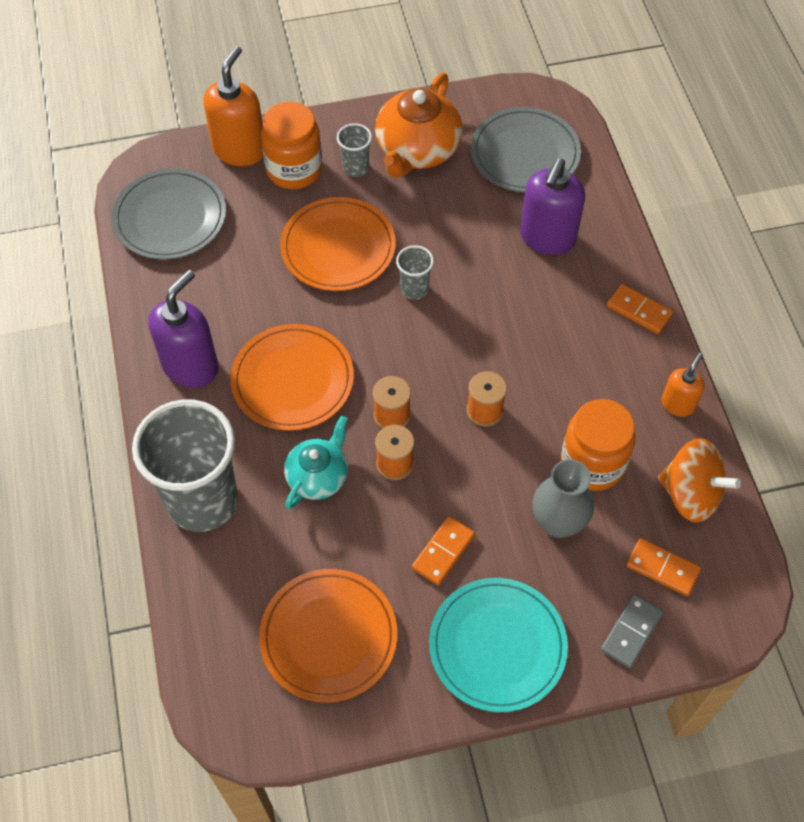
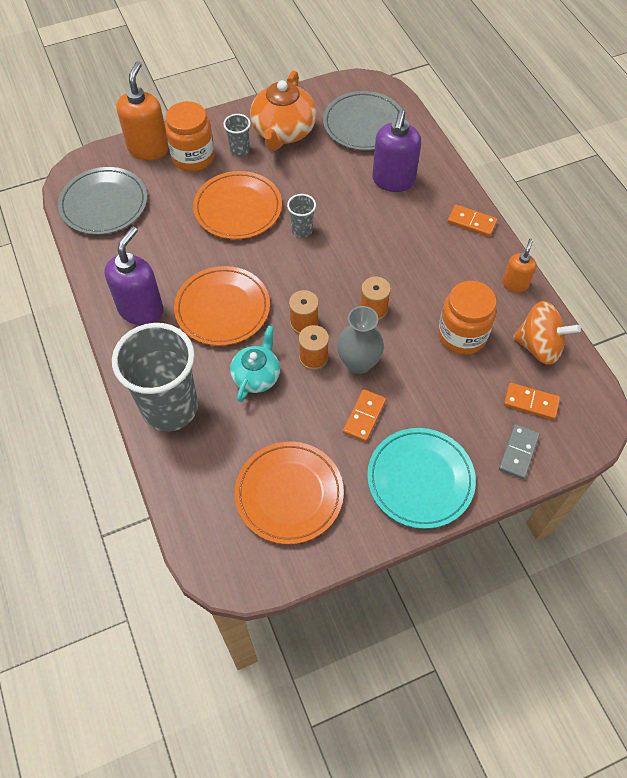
camera: 10 degrees left, 0 degrees up
grey vase [532,459,594,538] -> grey vase moved to [337,306,384,374]

